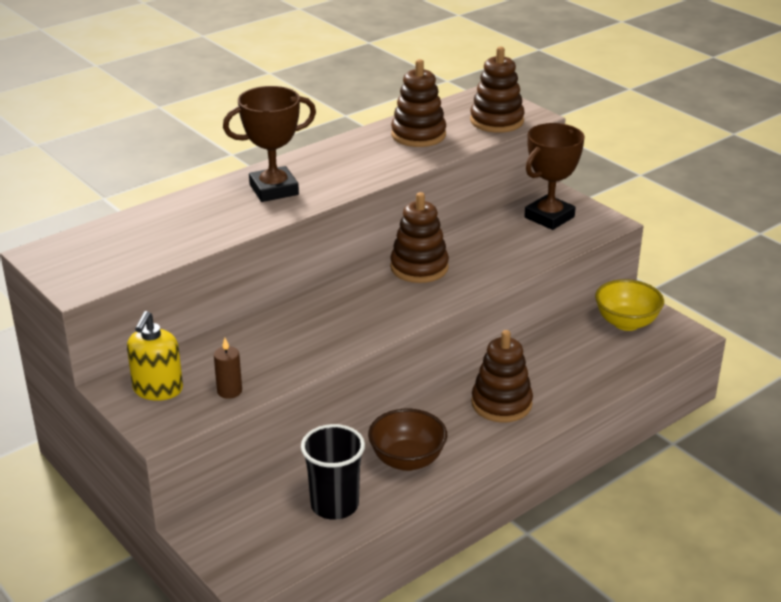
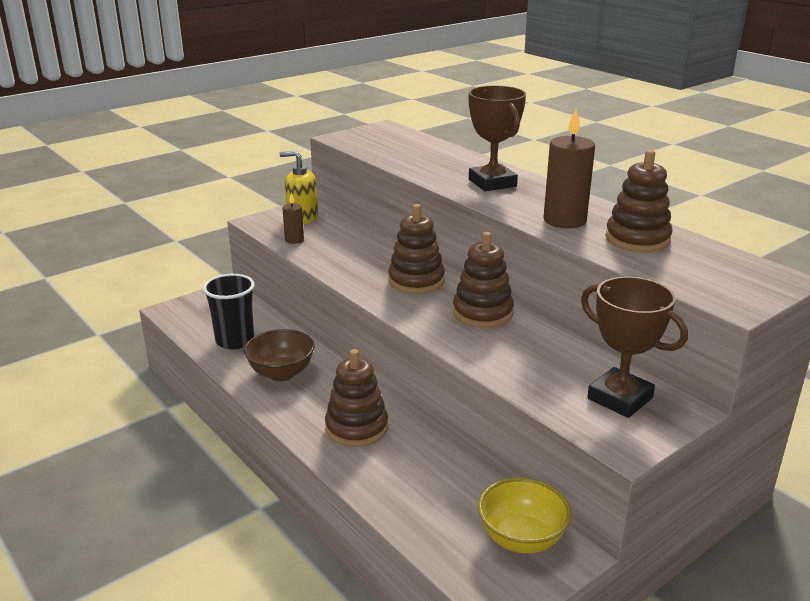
camera: 90 degrees right, 5 degrees down
brown stacking toy [470,47,524,133] -> brown stacking toy moved to [388,204,445,294]
none -> brown candle [543,109,595,229]

